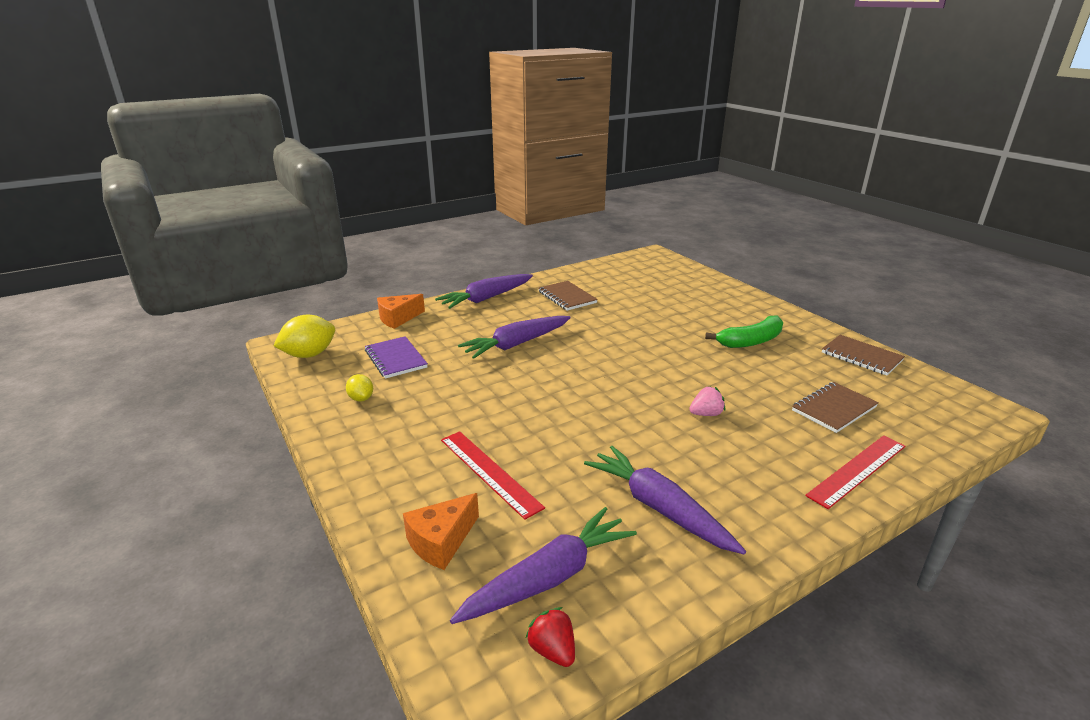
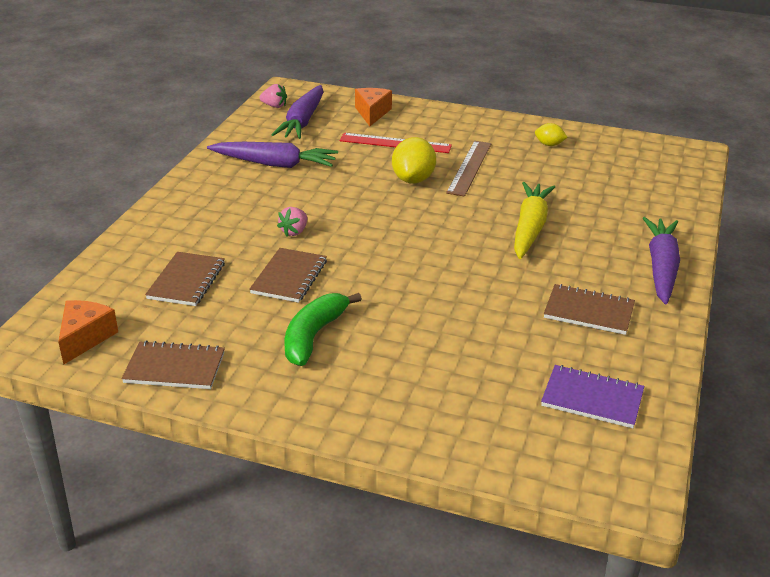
camera: 140 degrees right, 5 degrees up
yellow lemon [273,314,335,358] -> yellow lemon moved to [392,137,436,183]
purple notebook [365,336,428,379] -> purple notebook moved to [541,365,644,428]
orange cheese [377,294,425,329] -> orange cheese moved to [58,300,118,365]
purple carrot [458,316,571,359] -> yellow carrot [514,182,555,259]
red strawberry [526,607,575,667] -> pink strawberry [260,84,287,108]
red ruler [805,435,906,509] -> none
none -> brown notebook [249,248,327,303]
none -> brown ruler [446,141,491,196]

